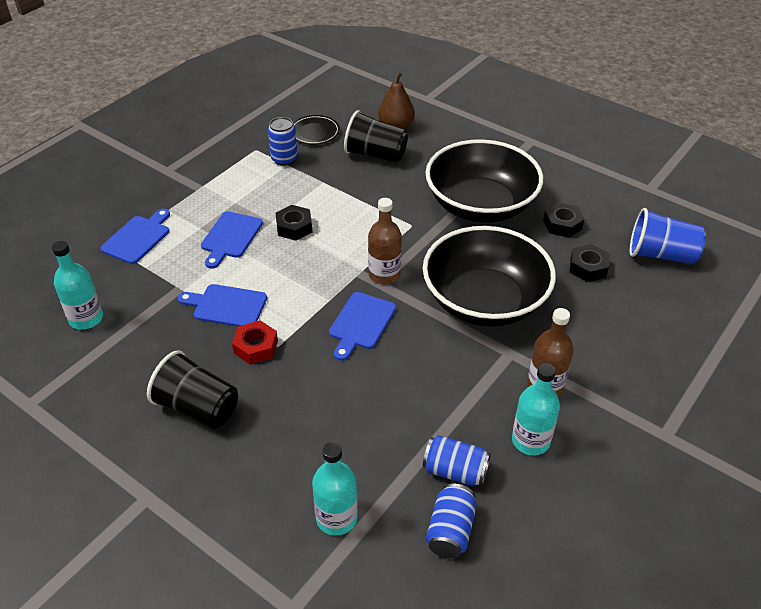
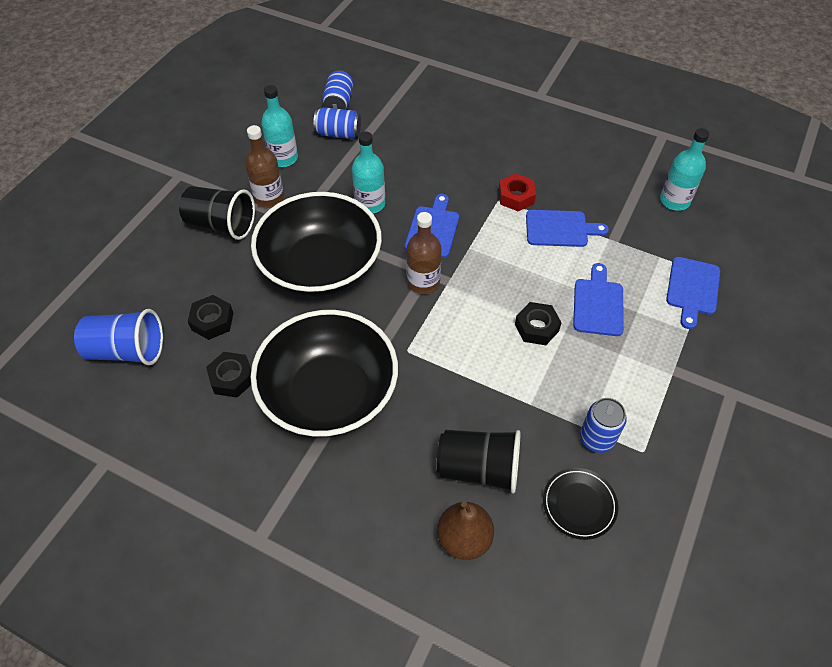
camera: 170 degrees right, 10 degrees up
black cup [147,350,238,429] -> black cup moved to [179,186,255,240]
turquoise bottle [312,442,358,536] -> turquoise bottle moved to [352,131,385,213]

